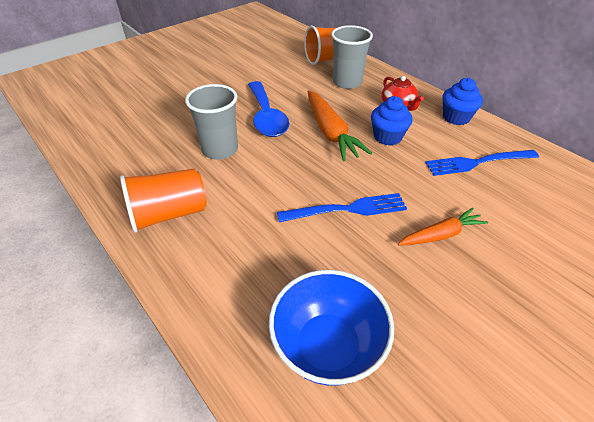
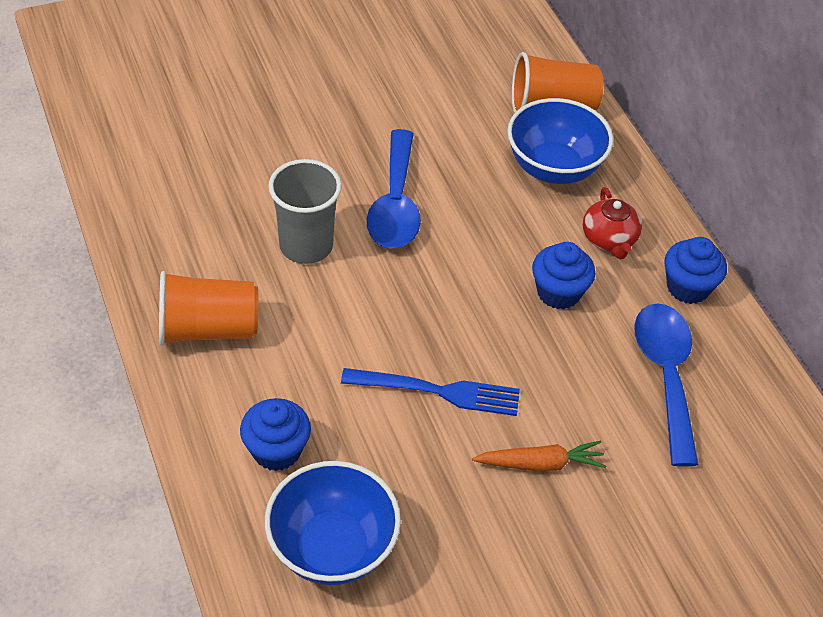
camera: 15 degrees right, 5 degrees up
orange carrot [307,90,372,162] -> none
grey cup [331,25,373,89] -> blue bowl [507,98,613,184]
blue fork [425,150,539,176] -> blue spoon [634,303,699,467]
none -> blue cupcake [240,398,311,471]

